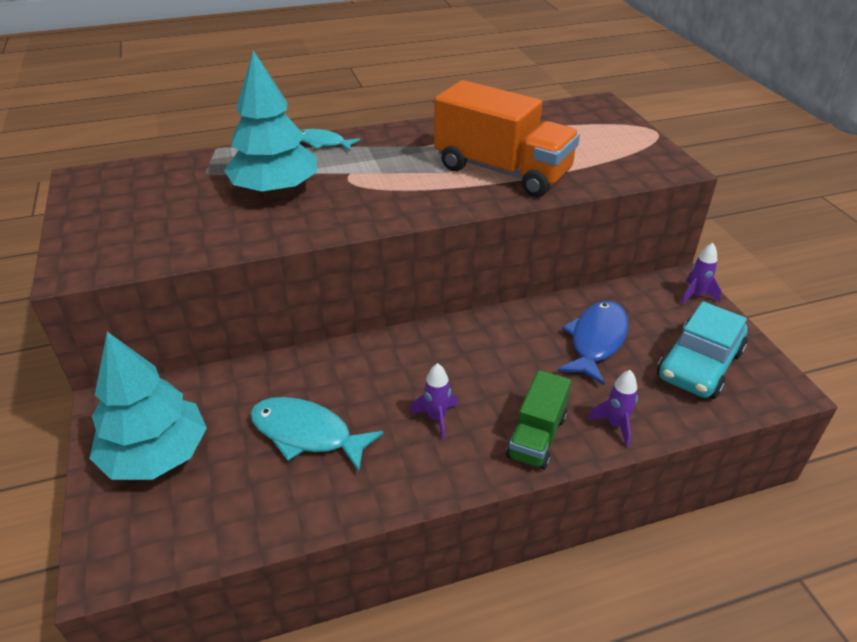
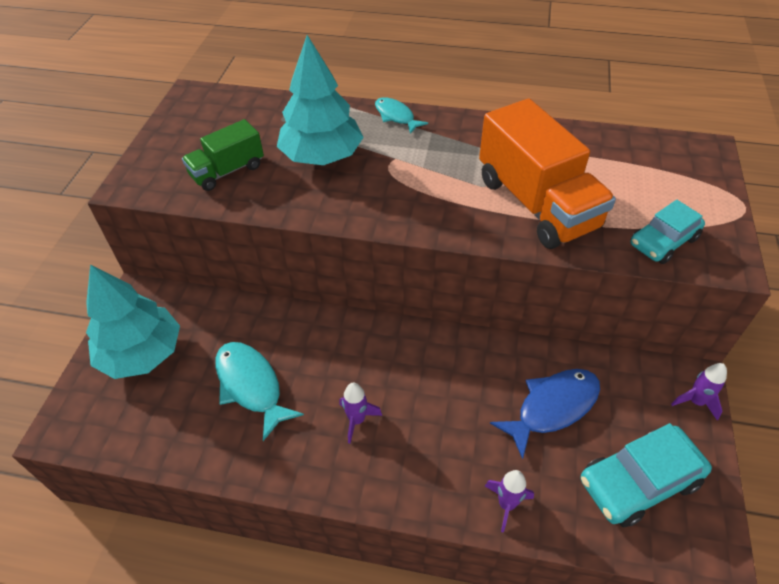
camera: 30 degrees right, 10 degrees up
green truck [506,370,571,470] -> green truck moved to [182,119,264,191]
none -> turquoise car [630,200,705,264]

